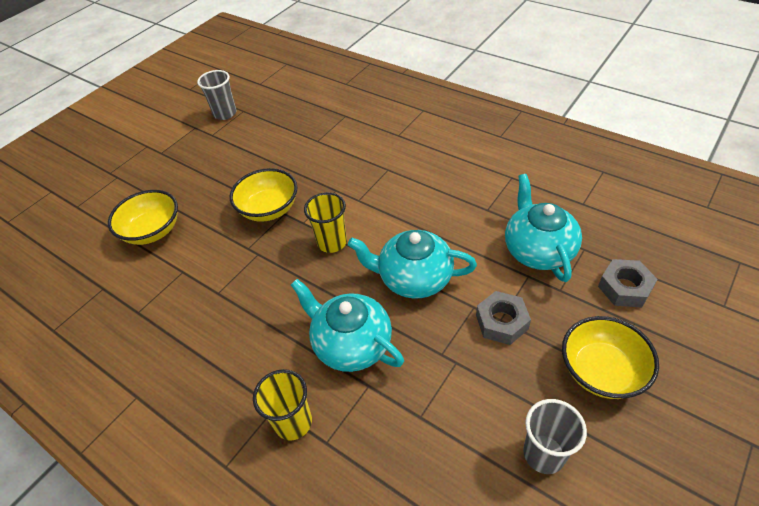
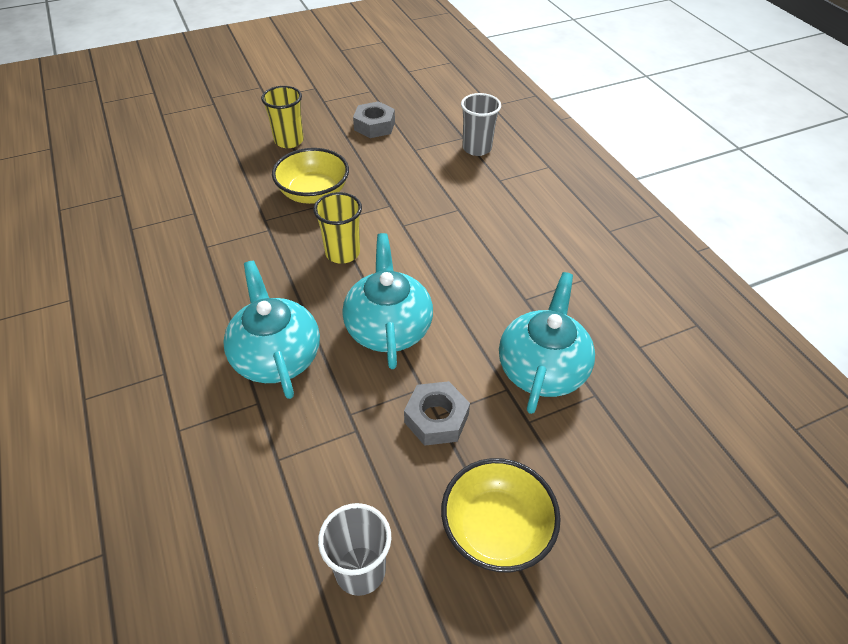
camera: 25 degrees right, 0 degrees up
yellow bowl [108,190,178,245] -> none
grey cup [197,70,237,120] -> grey cup moved to [461,93,501,156]
yellow cup [253,369,312,441] -> yellow cup moved to [261,86,304,148]
turquoise teapot [348,230,477,298] -> turquoise teapot turned 45 degrees clockwise [342,233,433,369]
grey nut [598,259,657,307] -> grey nut moved to [353,101,395,138]

